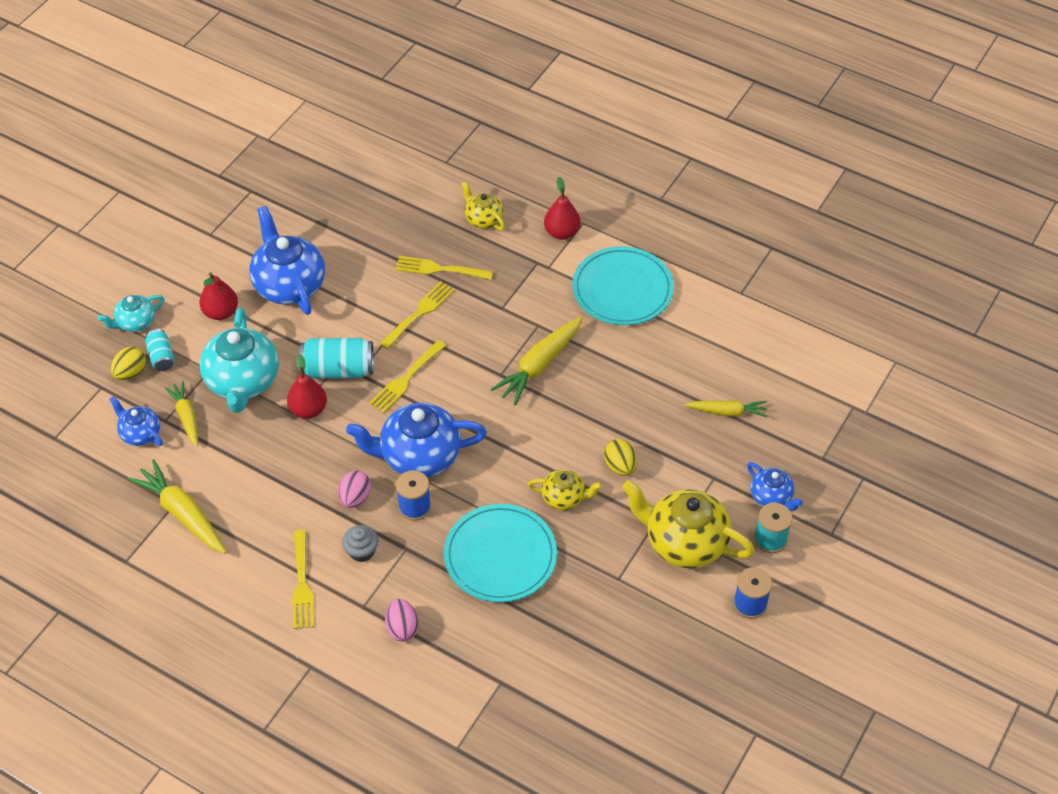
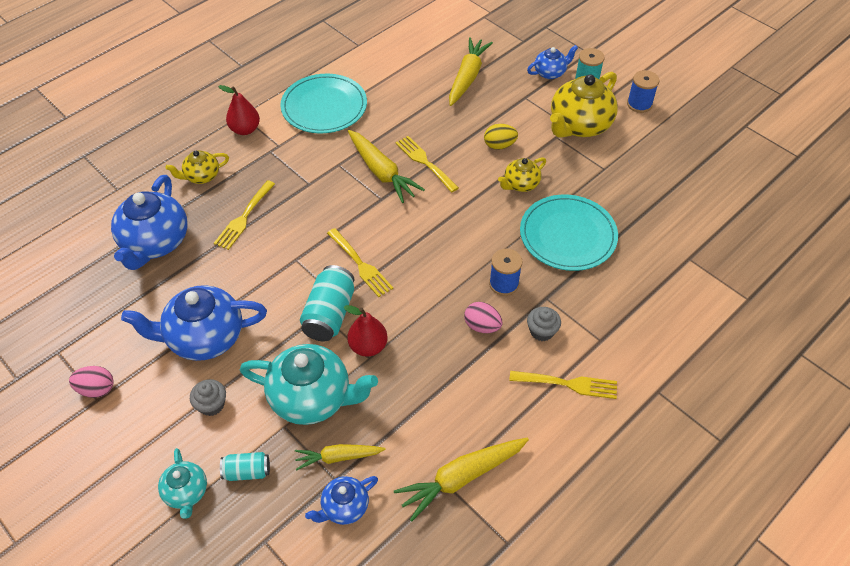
camera: 75 degrees left, 0 degrees up
yellow egg [110,347,146,380] -> none
red pear [199,272,238,320] -> grey cupcake [190,379,226,416]
blue teapot [346,403,487,477] -> blue teapot moved to [111,175,188,270]
yellow fork [379,282,455,349] -> yellow fork moved to [395,136,459,192]
pink egg [385,599,419,642] -> pink egg moved to [69,366,114,398]
yellow teapot [528,469,602,510] -> yellow teapot turned 150 degrees counterclockwise [498,157,546,192]
yellow carrot [685,400,767,418] -> yellow carrot [449,37,493,106], size x1.59

